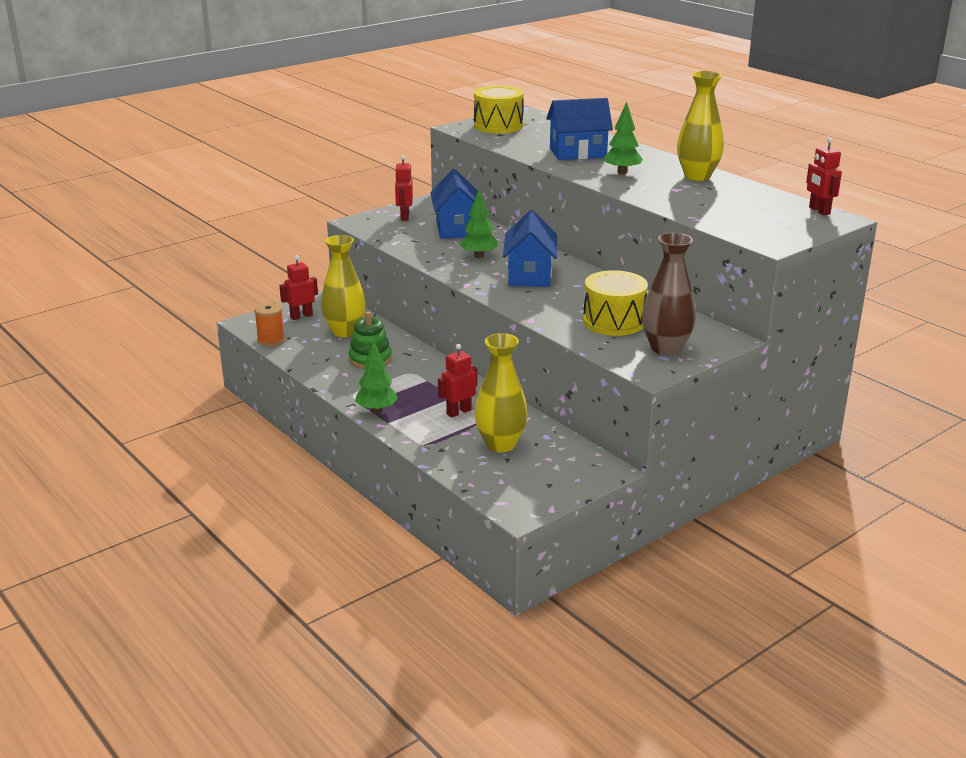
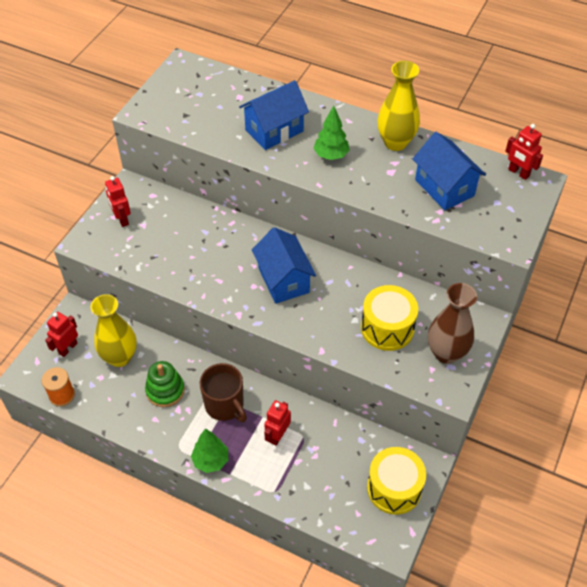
camera: 25 degrees left, 25 degrees up
blue house [430,169,478,239] -> blue house moved to [413,132,486,210]
green tree [460,189,498,258] -> none
yellow drum [474,86,524,134] -> yellow drum moved to [367,447,426,515]
yellow vase [475,333,528,452] -> none
none -> brown mug [199,363,247,422]

